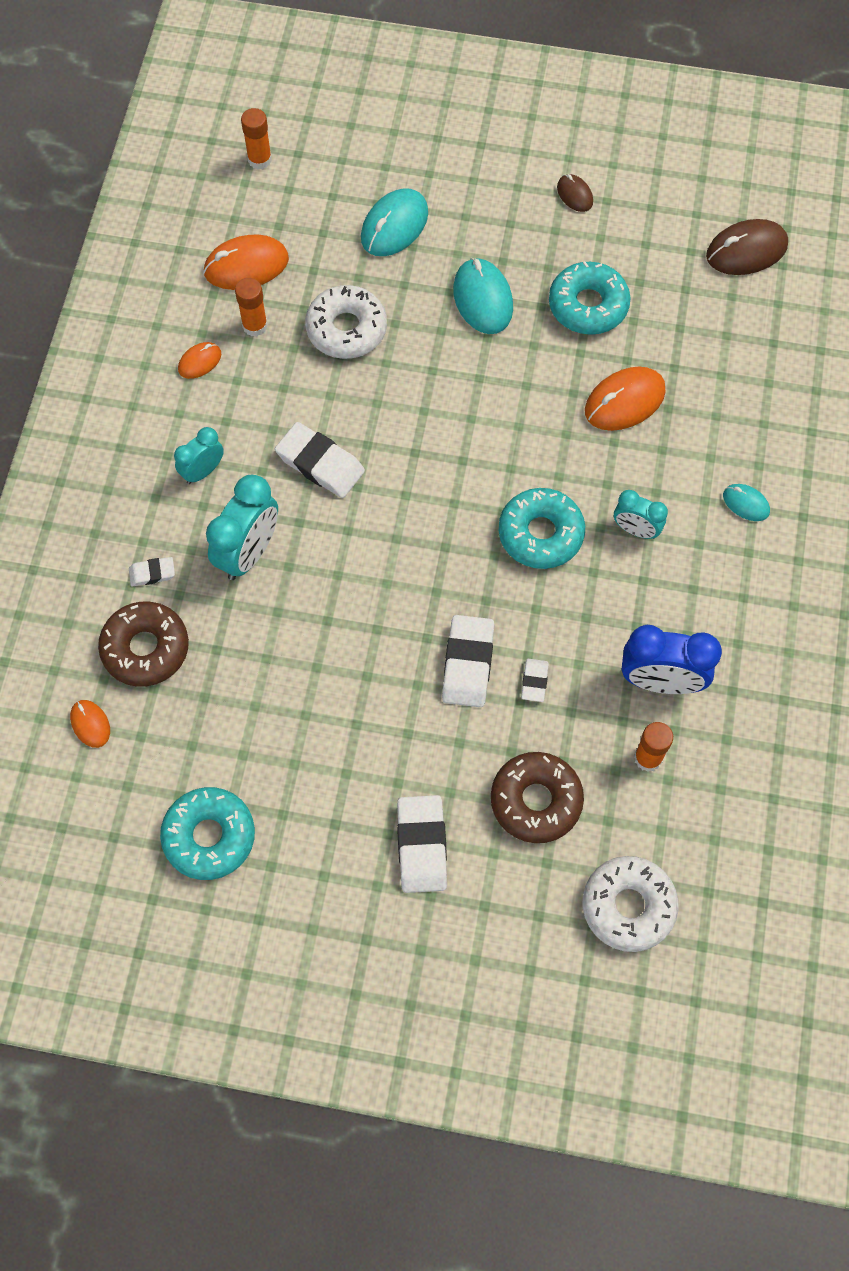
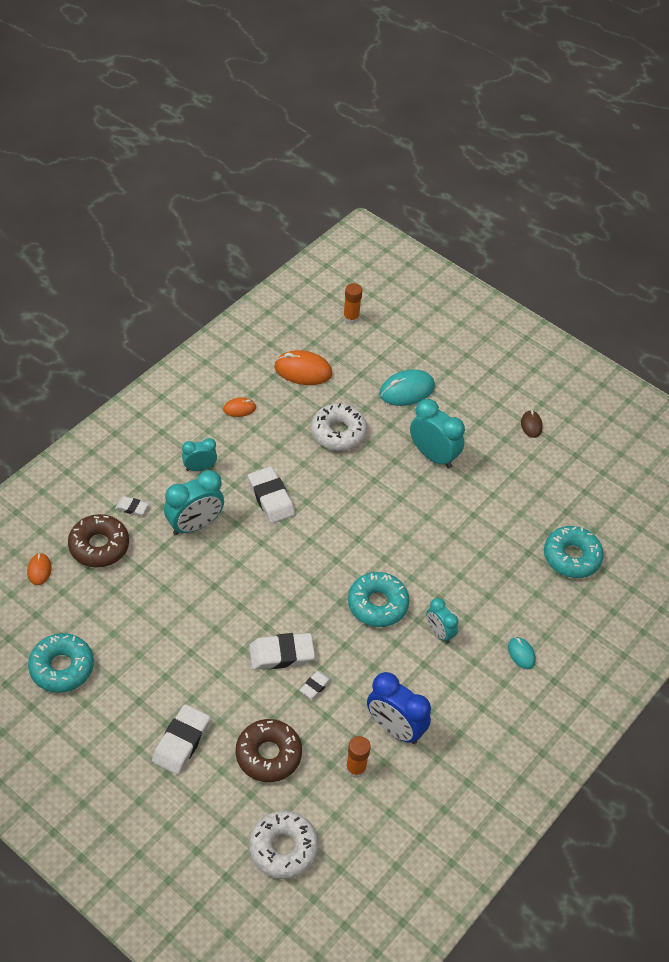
camera: 25 degrees right, 15 degrees down
orange glue stick [235,278,268,336] -> none
white eraser [442,615,494,707] -> white eraser turned 45 degrees clockwise [249,633,315,670]
turquoise mouse [453,258,513,334] -> turquoise clock [410,399,465,469]
turquoise donut [549,262,631,335] -> turquoise donut moved to [544,526,604,578]
orange mouse [585,367,666,431] -> none
brown mouse [706,219,788,275] -> none

